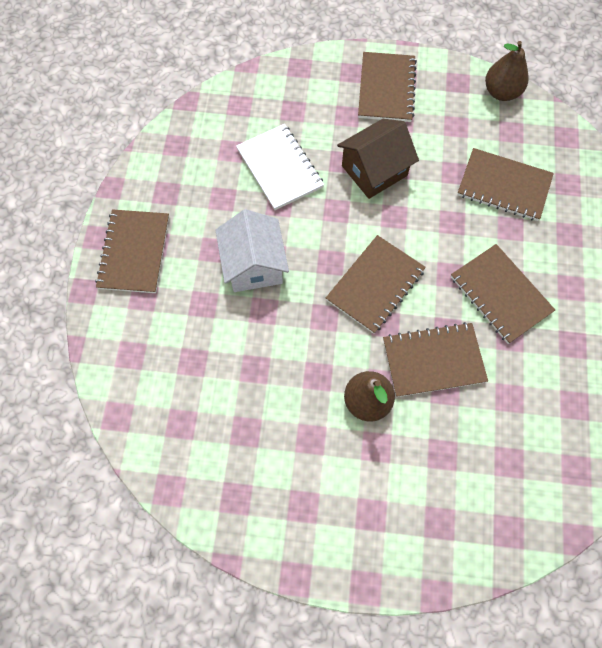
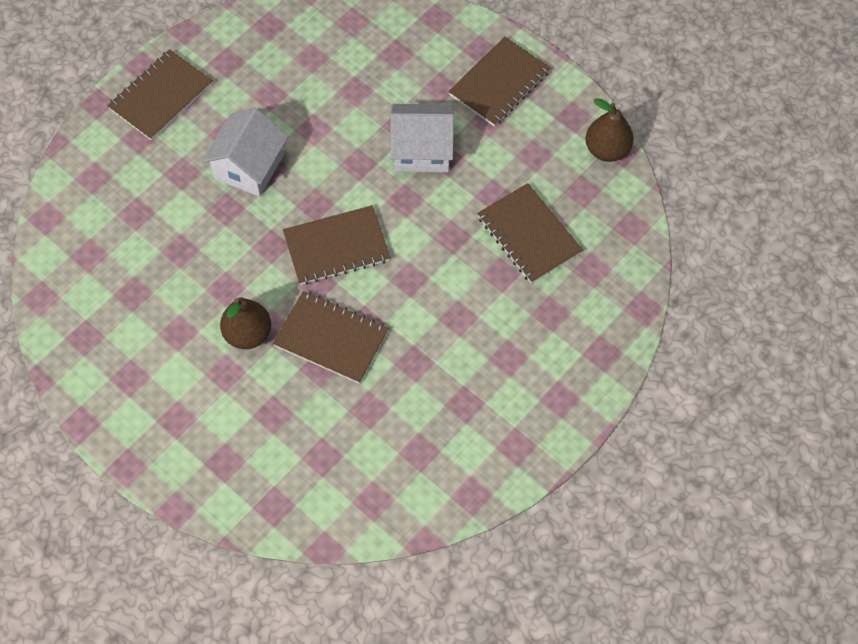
camera: 35 degrees right, 5 degrees down
white notebook [236,124,324,210] -> none
brown house [337,119,419,199] -> white house [390,104,454,172]
brown notebook [451,244,555,344] -> none

